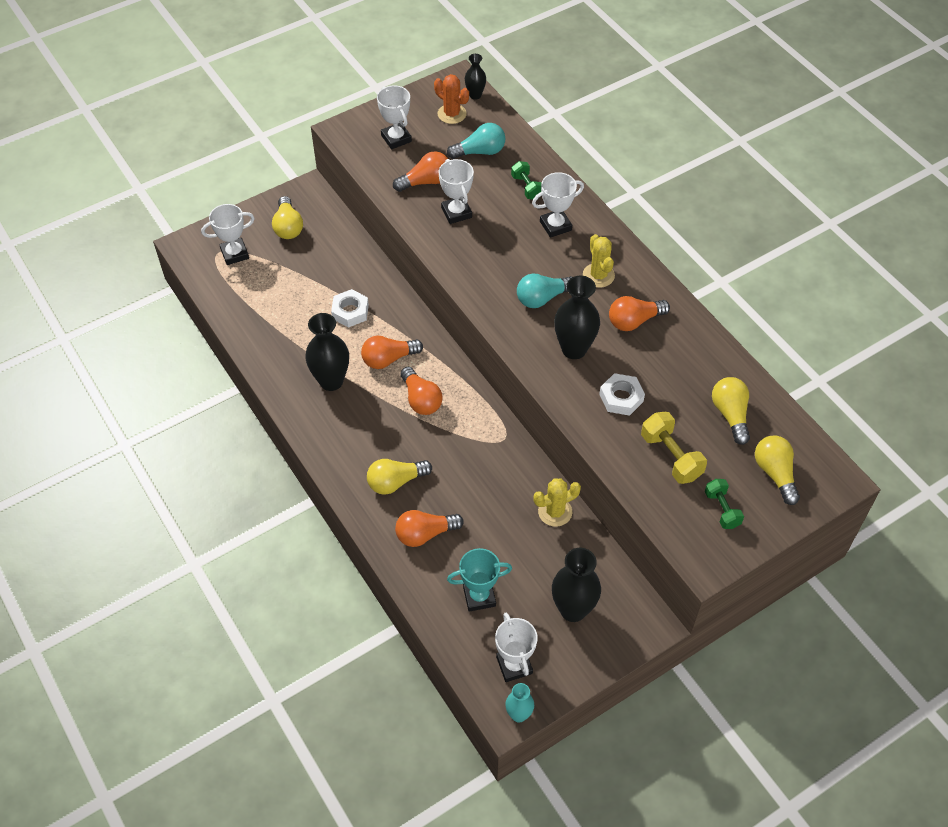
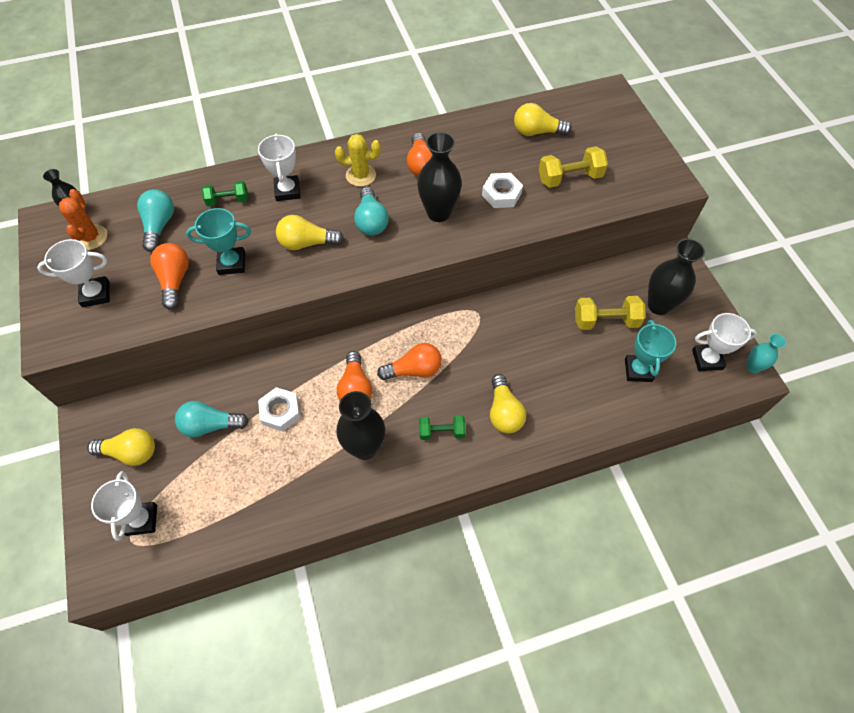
camera: 75 degrees left, 5 degrees up
orange light bulb [395,510,464,547] -> none
orange cactus [434,74,469,124] -> orange cactus turned 60 degrees counterclockwise [59,189,107,250]
white trophy [439,159,474,224] -> turquoise trophy [186,208,251,275]
yellow cactus [533,478,581,527] -> none
green dumbbell [705,479,744,529] -> green dumbbell moved to [419,415,466,440]
yellow light bulb [755,436,800,505] -> yellow light bulb moved to [276,215,344,250]
none -> turquoise light bulb [175,401,249,437]
none -> yellow dumbbell [575,296,646,330]

